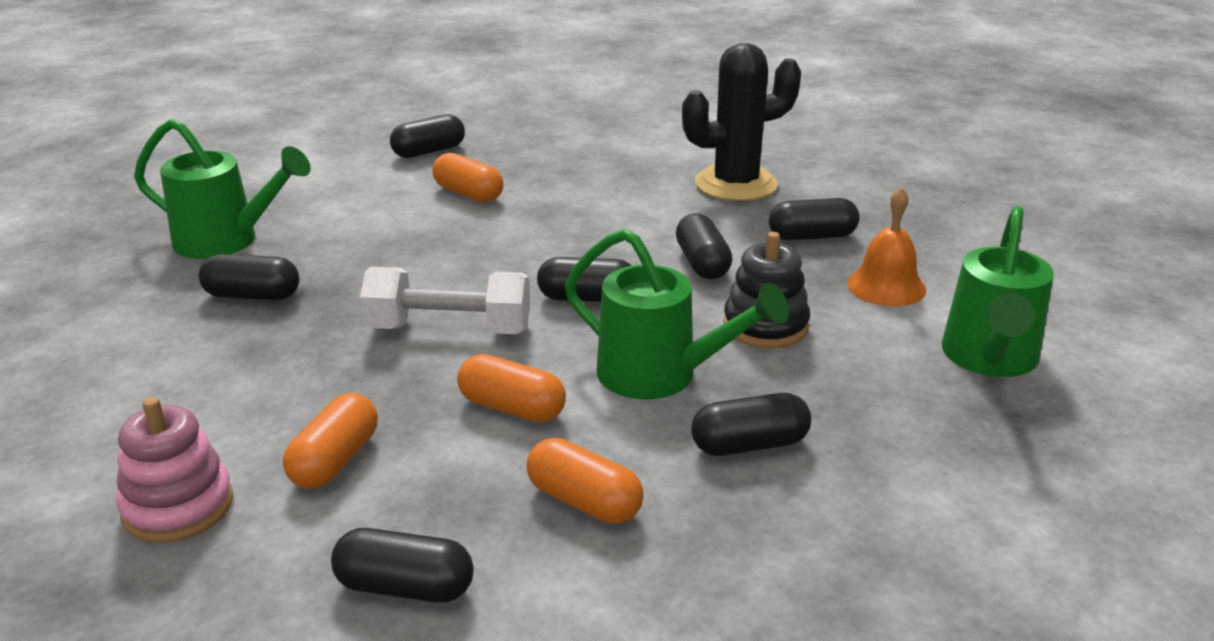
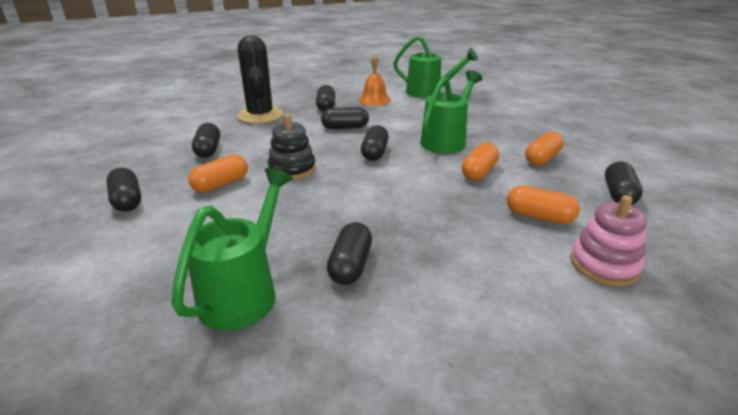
camera: 85 degrees left, 0 degrees up
white dumbbell [360,267,530,334] -> none
black capsule [691,393,811,456] -> black capsule moved to [192,123,220,158]
black stacking toy [723,232,810,348] -> black stacking toy moved to [268,114,316,180]

